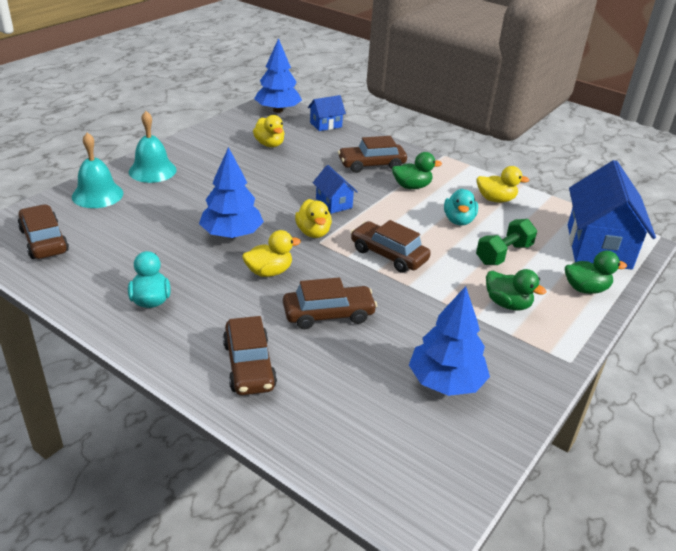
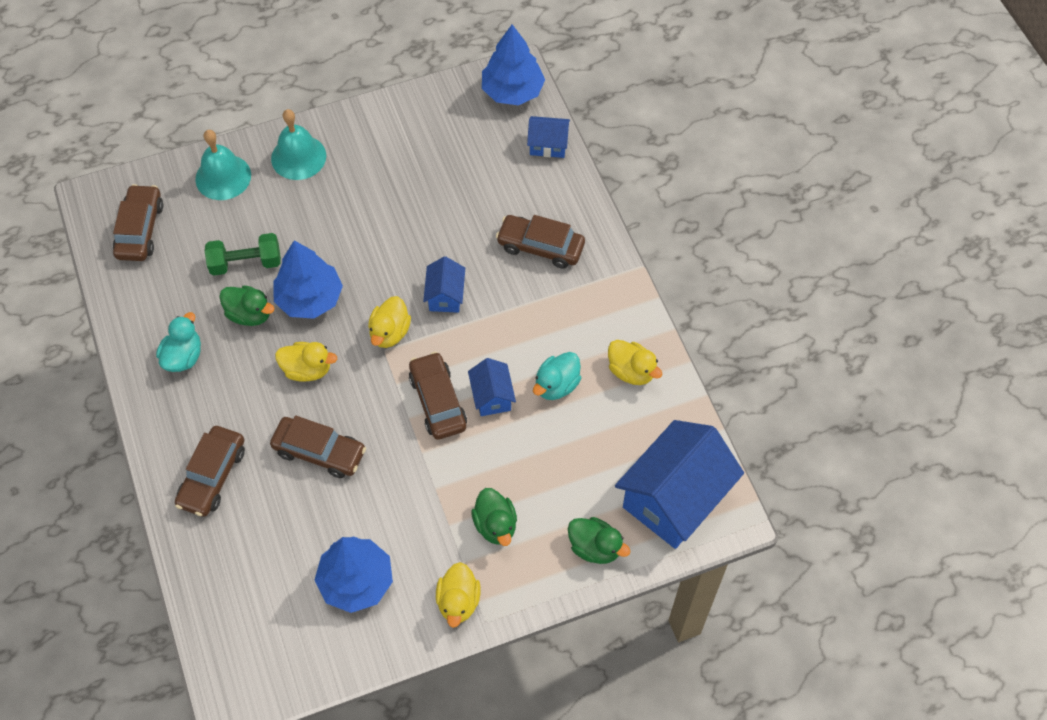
camera: 35 degrees right, 25 degrees up
yellow duck [253,115,284,147] -> yellow duck moved to [436,562,481,628]
green duck [392,152,442,189] -> green duck moved to [219,285,274,326]
green dumbbell [476,219,537,265] -> green dumbbell moved to [205,233,281,276]
none -> blue house [468,358,516,416]

